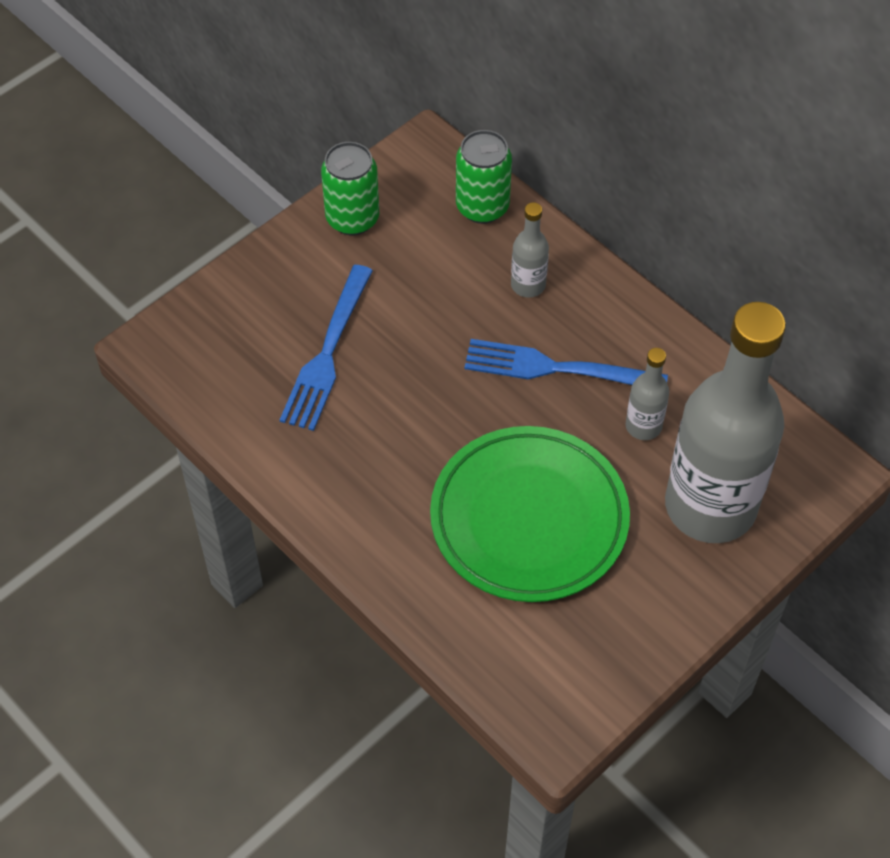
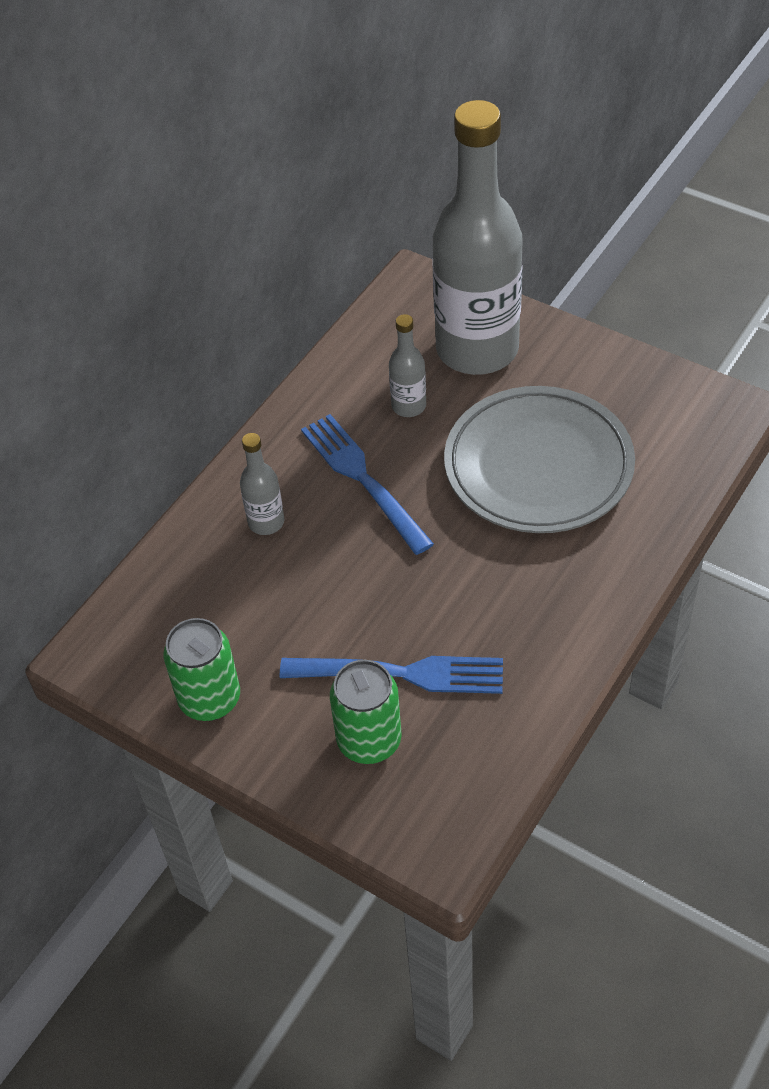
camera: 100 degrees left, 5 degrees down
green plate [430,426,630,602] -> grey plate [444,386,635,533]
green can [456,130,512,224] -> green can moved to [330,660,402,764]
blue fork [464,339,668,385] -> blue fork turned 150 degrees clockwise [301,414,434,555]

